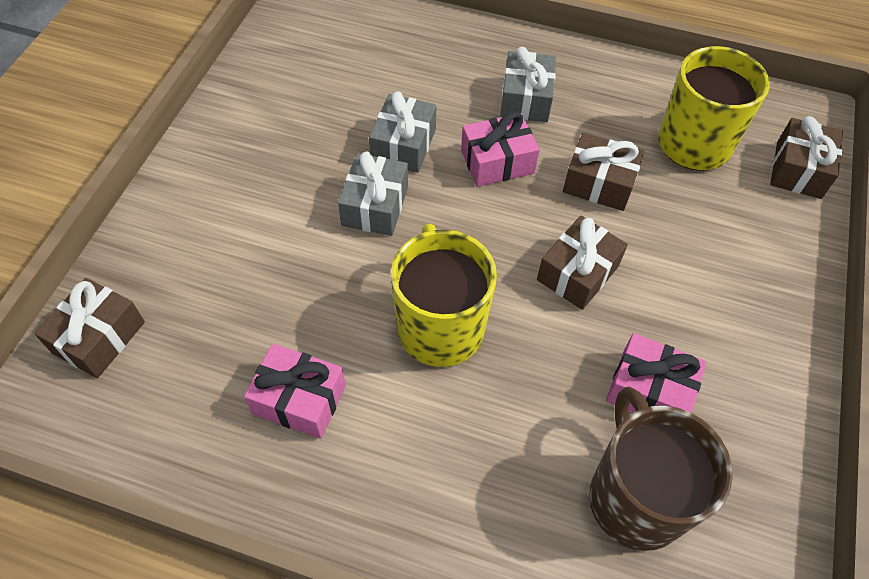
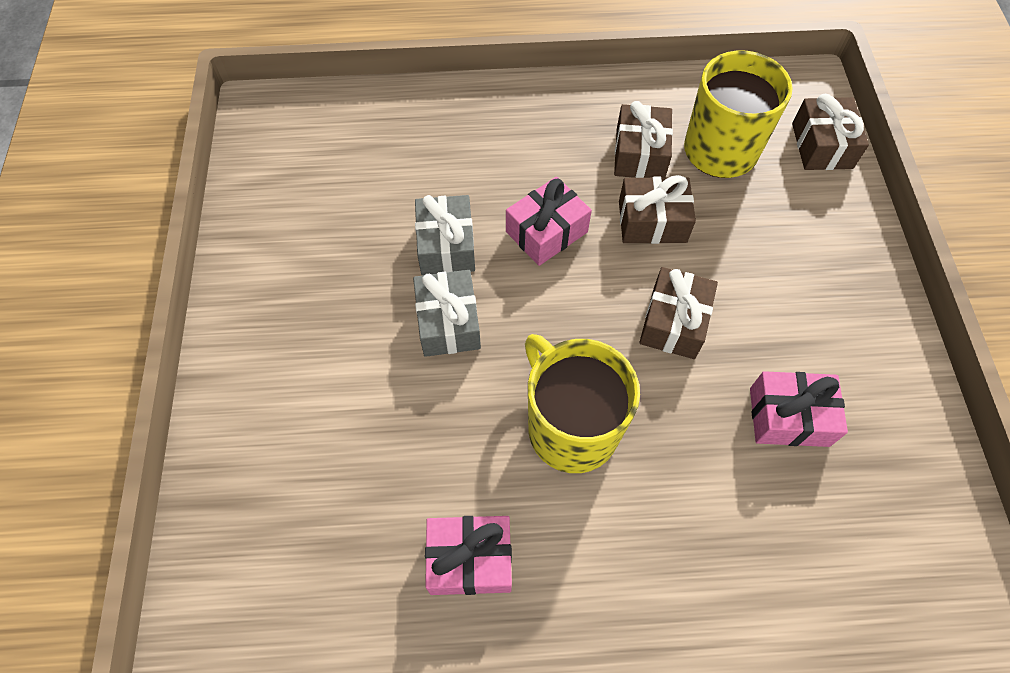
camera: 20 degrees left, 5 degrees up
brown gift [34,278,145,378] -> brown gift moved to [614,101,673,178]
grey gift [500,47,556,122] -> none
brown mug [589,387,733,551] -> none

